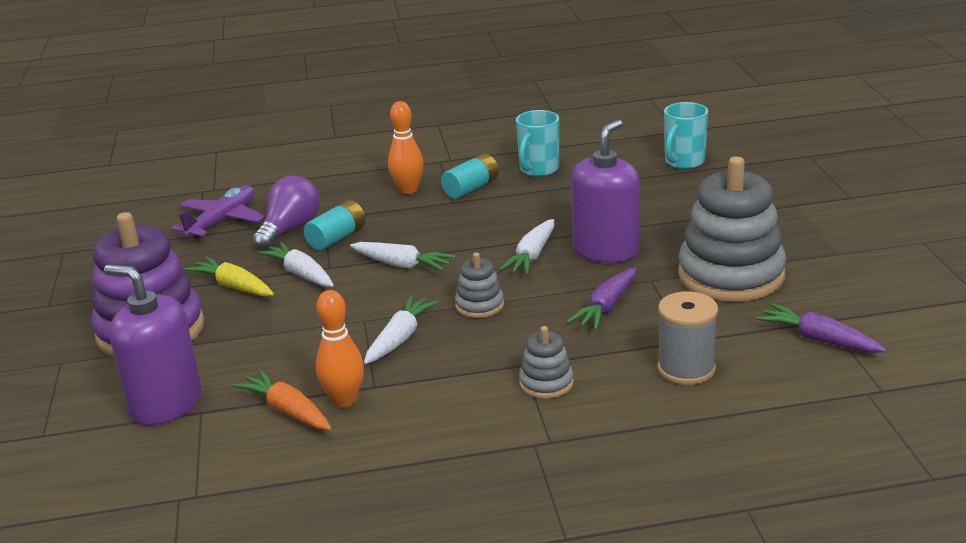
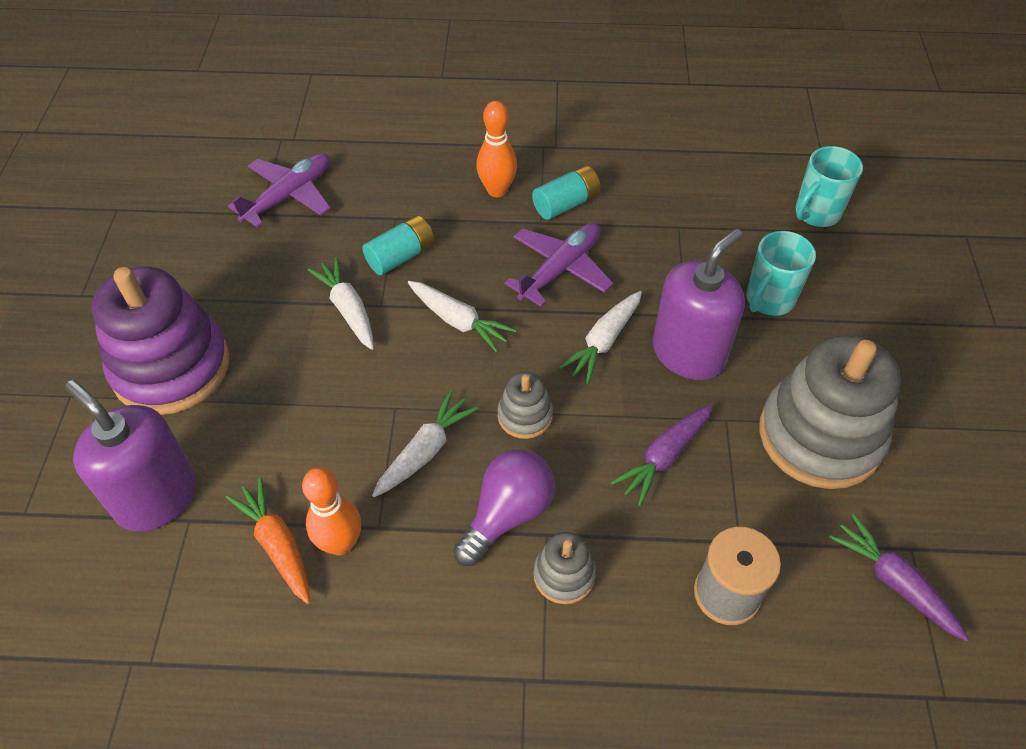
camera: 10 degrees right, 25 degrees up
yellow carrot [185,257,274,296] -> none
purple light bulb [252,175,320,250] -> purple light bulb moved to [453,449,555,566]
turquoise mug [516,110,559,177] -> turquoise mug moved to [746,231,816,316]
none -> purple plane [504,223,613,307]

